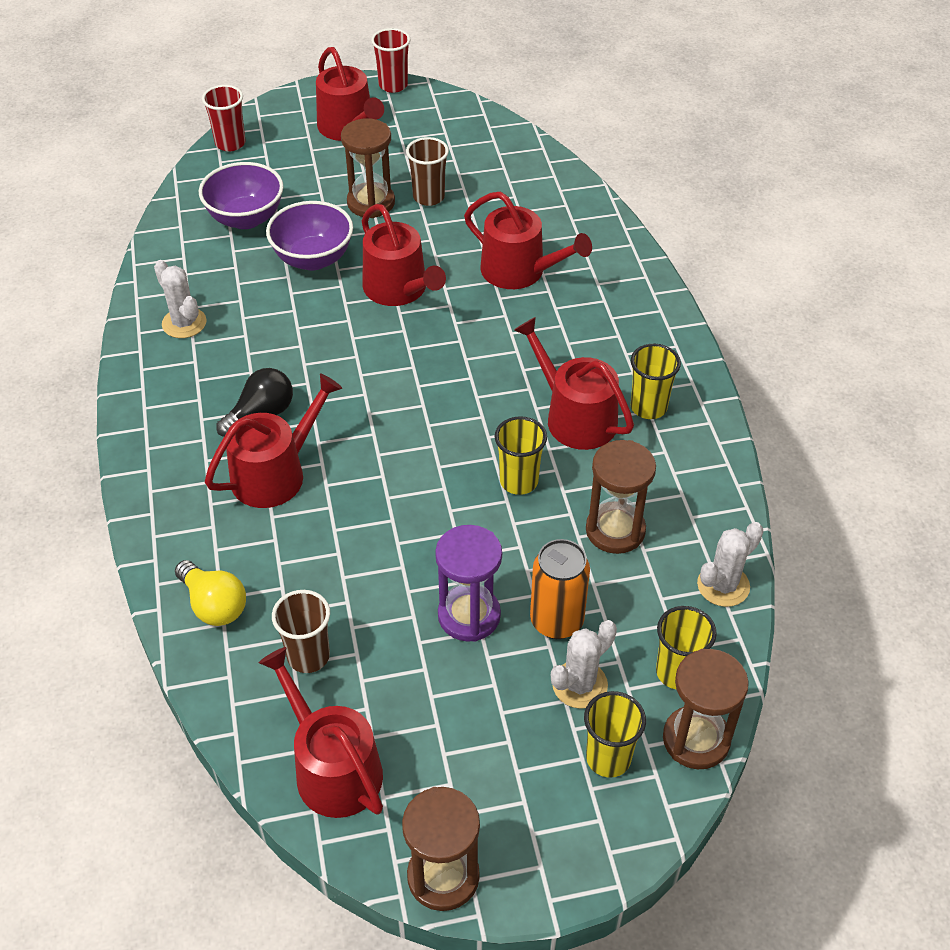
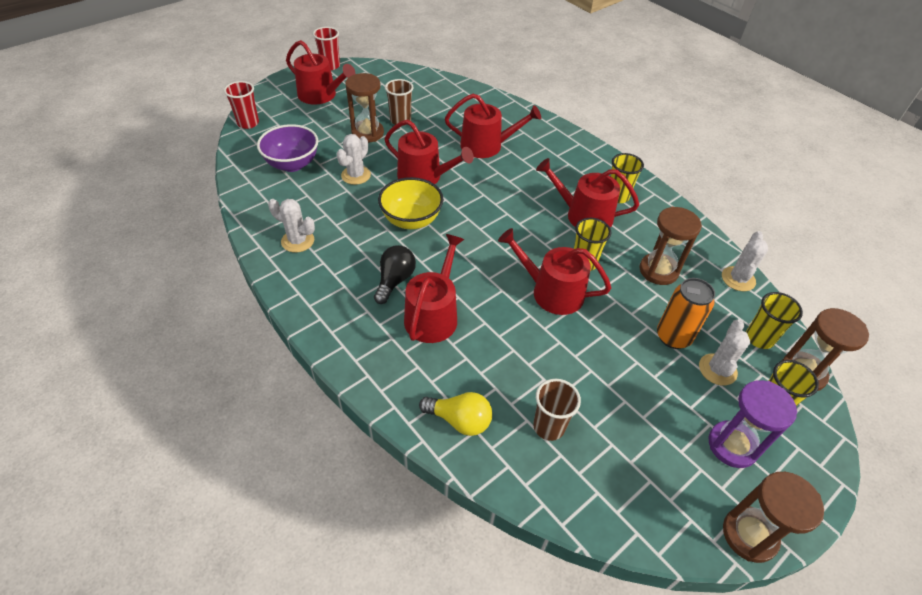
camera: 30 degrees left, 0 degrees up
red watering can [259,647,383,818] -> red watering can moved to [498,228,611,315]
purple bowl [266,201,353,270] -> white cactus [337,134,371,185]
purple hourglass [435,525,502,642] -> purple hourglass moved to [709,380,797,468]
none -> yellow bowl [378,177,444,229]

